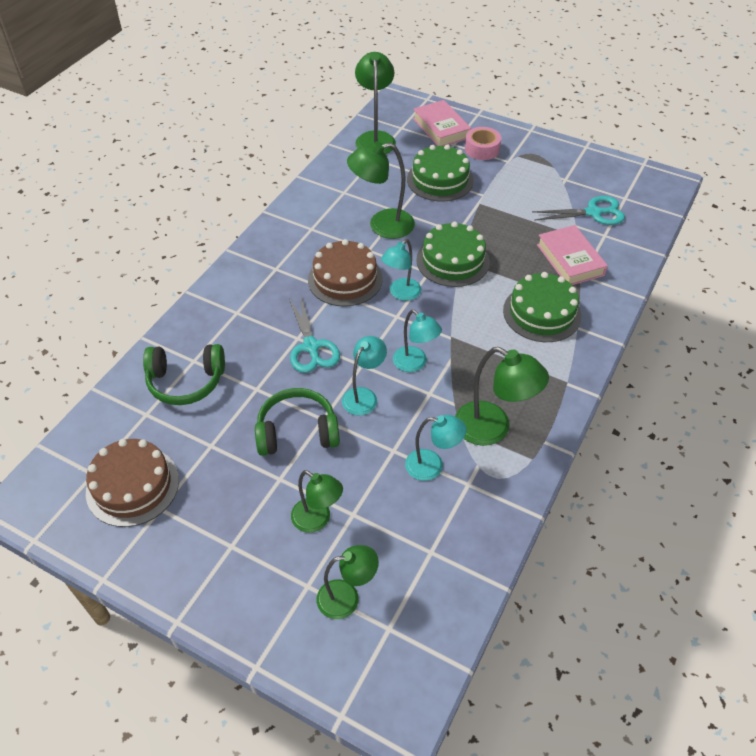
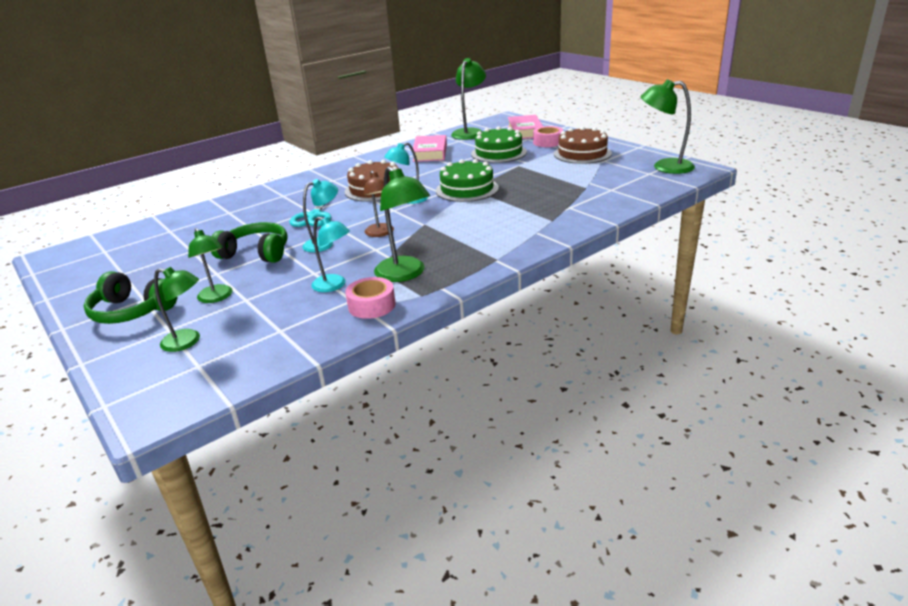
camera: 25 degrees right, 20 degrees down
brown cake [86,439,179,527] -> brown cake moved to [554,126,612,164]
green headphones [143,344,225,405] -> green headphones moved to [84,271,178,324]
green lamp [347,141,415,239] -> green lamp moved to [641,79,695,174]
turquoise lamp [393,310,442,372] -> brown lamp [363,171,394,237]
green cake [503,272,581,342] -> none
turquoise scissors [532,196,625,225] -> none
pink book [537,225,608,285] -> pink book moved to [413,135,447,162]
none -> pink tape [345,277,396,319]

